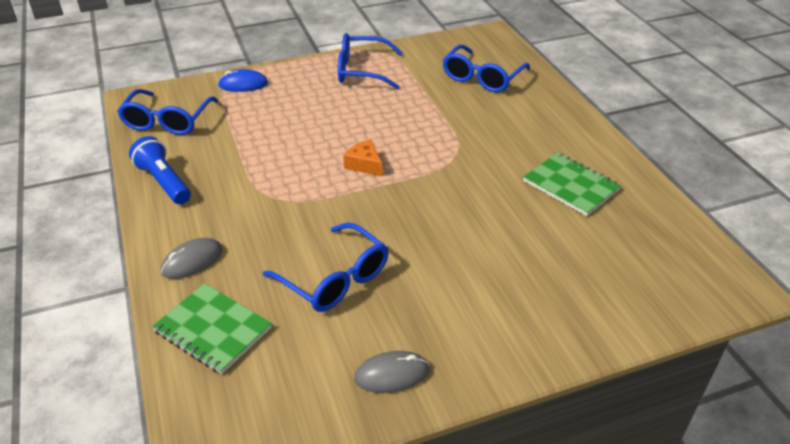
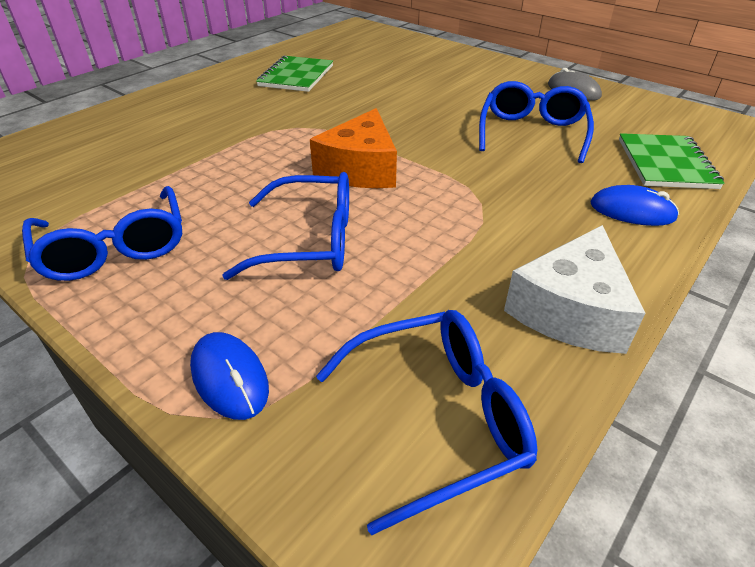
camera: 120 degrees left, 0 degrees up
blue flashlight [129,136,191,204] -> white cheese [504,225,645,354]
grey mouse [161,238,223,279] -> blue mouse [590,185,679,226]
orange cheese [343,140,382,176] -> orange cheese [310,108,397,188], size x1.78
blue glasses [443,45,530,92] -> blue glasses moved to [222,172,349,280]

